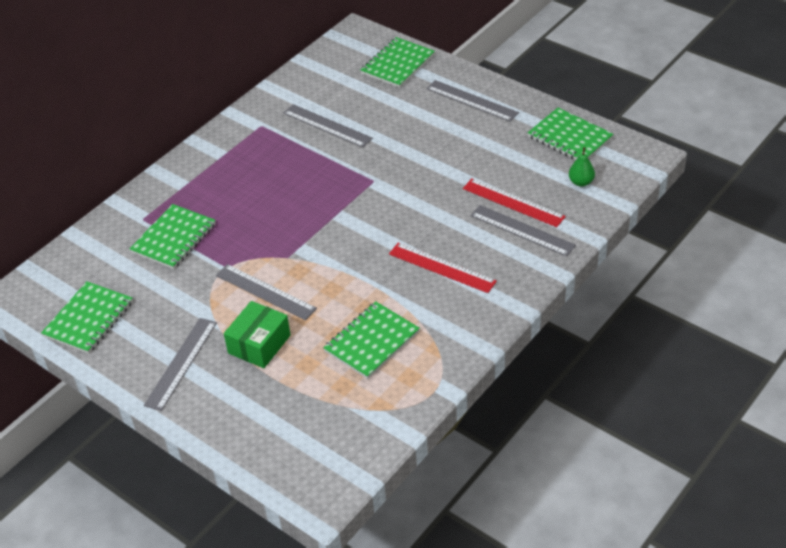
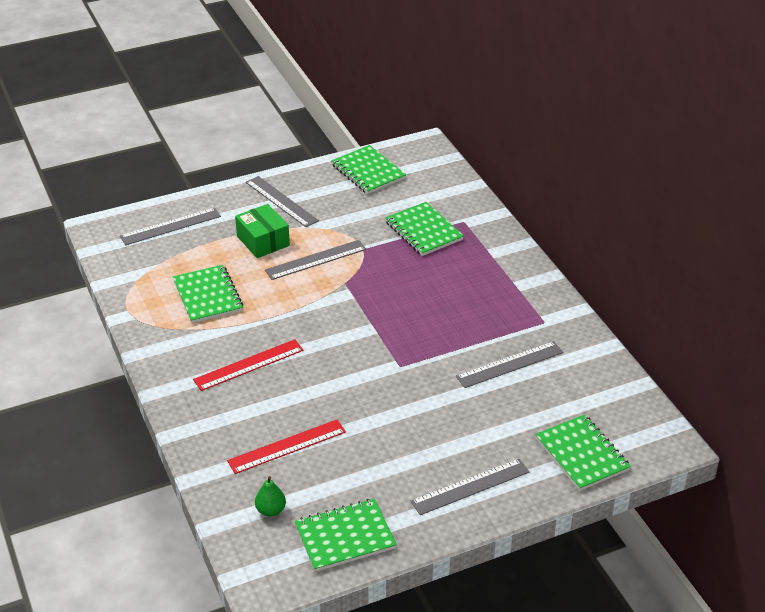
camera: 115 degrees right, 5 degrees down
grey ruler [471,205,576,257] -> grey ruler moved to [120,207,221,245]

